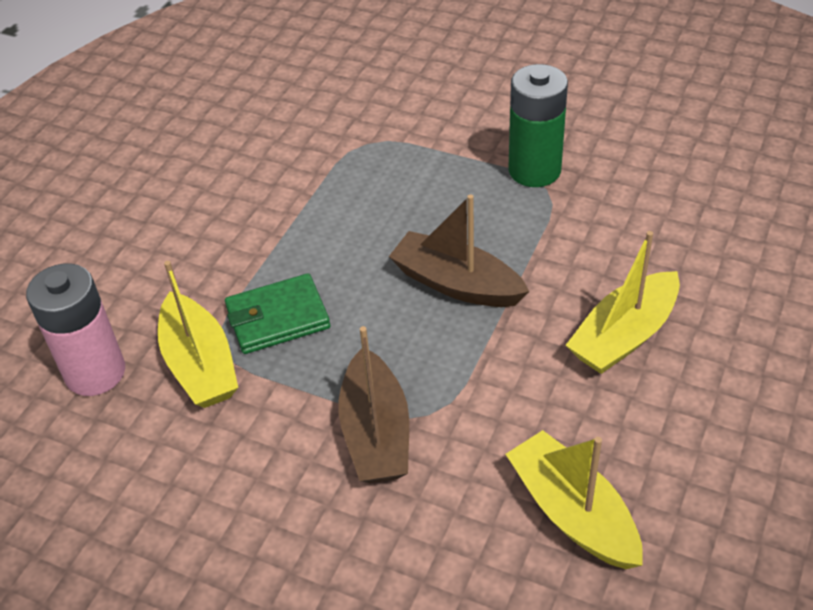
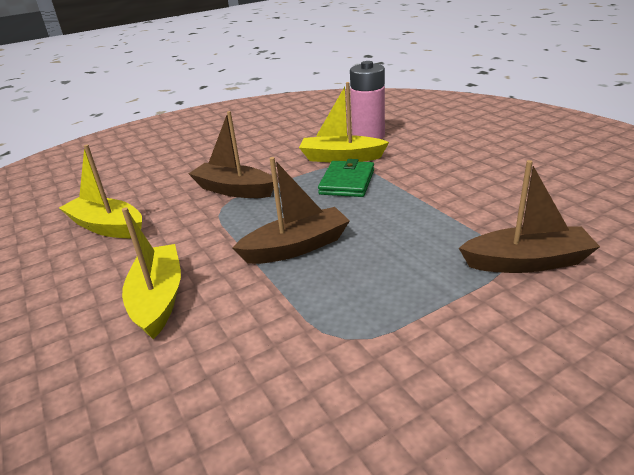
camera: 125 degrees right, 15 degrees down
yellow boat [506,430,643,569] -> yellow boat turned 150 degrees counterclockwise [59,144,142,238]
green battery [508,64,568,187] -> none
none -> brown boat [459,160,600,273]

